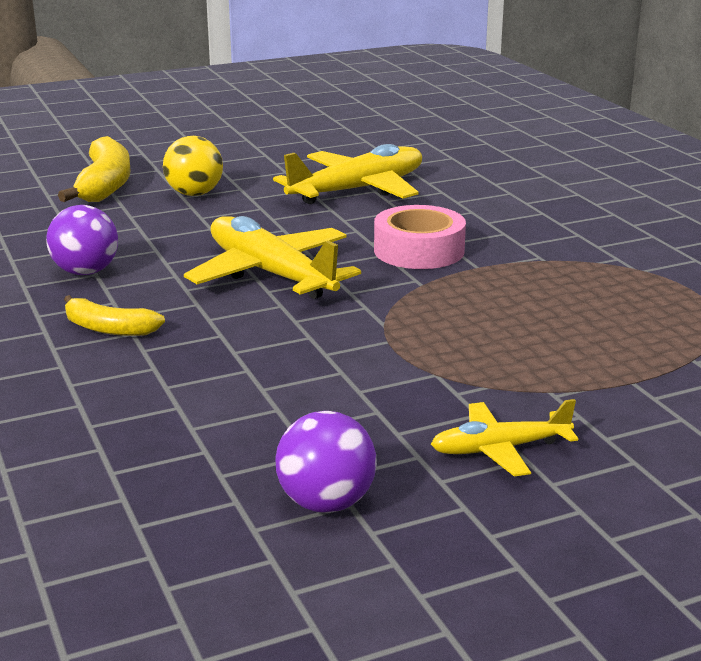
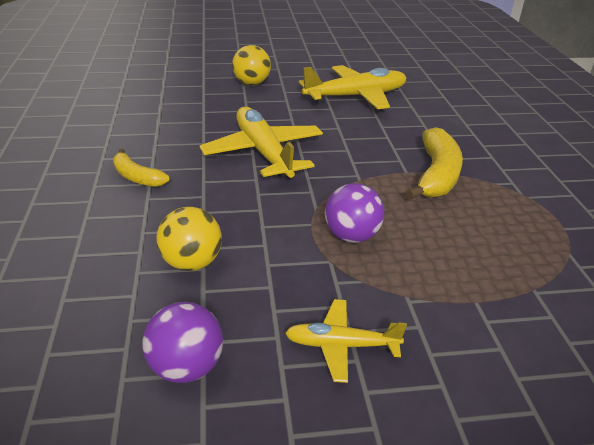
camera: 15 degrees right, 10 degrees up
purple ball [46,205,118,275] -> purple ball moved to [325,183,384,243]
yellow banana [58,136,130,202] -> yellow banana moved to [406,127,463,200]
pink tape [374,205,466,269] -> none
none -> yellow ball [156,207,222,271]

